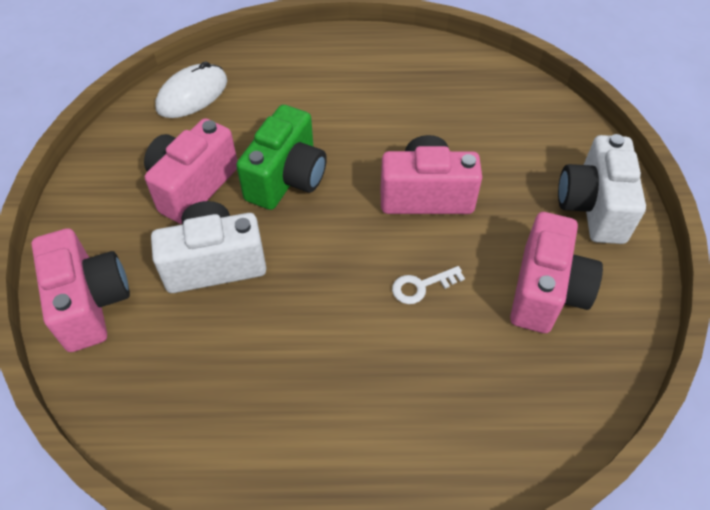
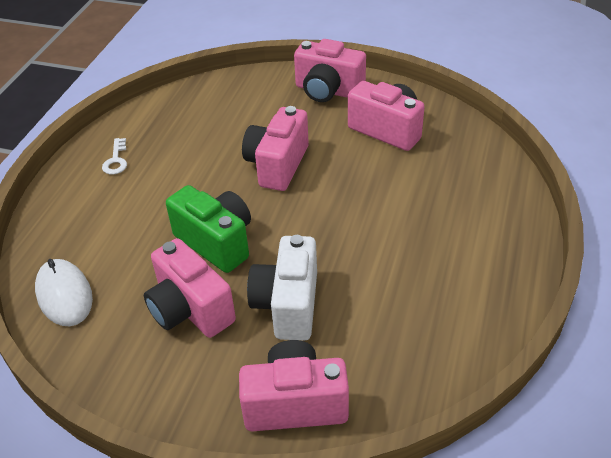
camera: 70 degrees left, 10 degrees down
white key [392,266,465,304] -> white key moved to [102,138,127,174]
white camera [558,134,646,244] -> pink camera [294,39,366,102]

